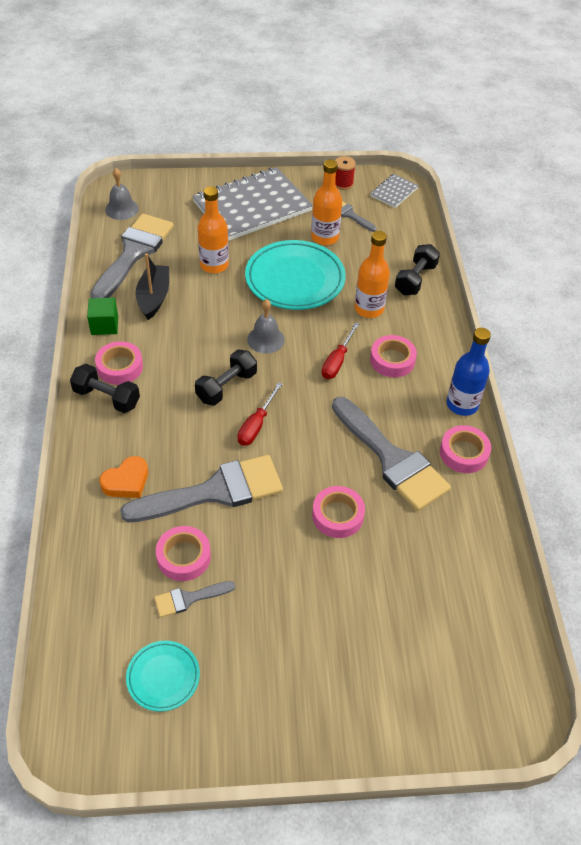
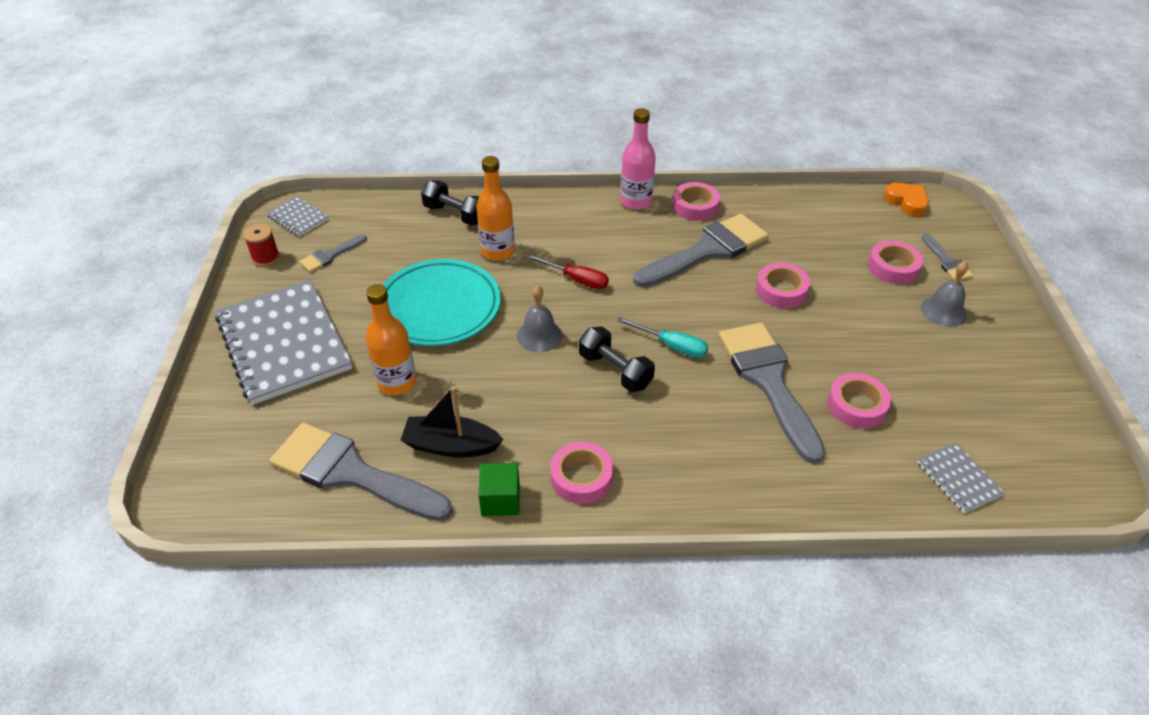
camera: 85 degrees left, 5 degrees down
black dumbbell [70,364,140,413] -> none
orange heart [100,456,148,498] -> orange heart moved to [883,183,929,217]
grey bell [105,168,139,220] -> grey bell moved to [921,261,968,327]
turquoise plate [126,641,200,712] -> none
grey brush [154,581,235,617] -> grey brush moved to [922,233,973,280]
red screwdriver [237,382,283,446] -> turquoise screwdriver [617,317,708,358]
orange bottle [311,160,342,245] -> none
pink tape [370,335,417,377] -> pink tape moved to [868,241,923,284]
blue bottle [446,328,491,416] -> pink bottle [620,108,656,210]
none -> grey notebook [917,442,1005,514]

